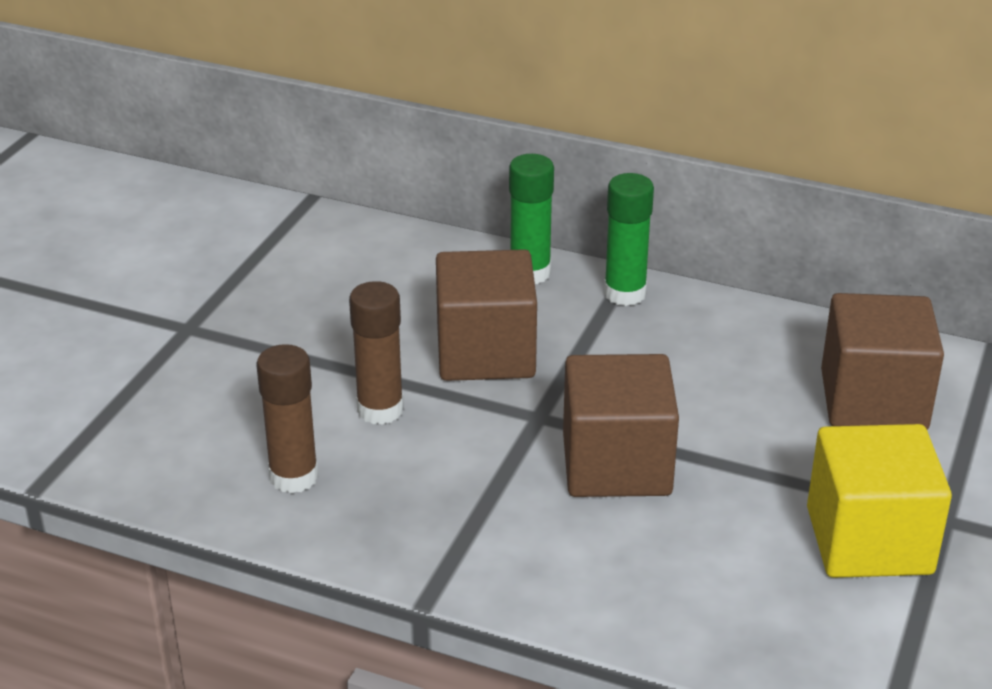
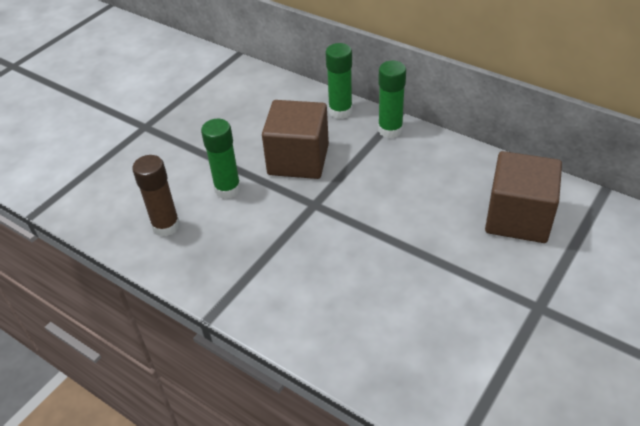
camera: 15 degrees right, 10 degrees up
brown glue stick [349,281,404,424] -> green glue stick [201,119,241,199]
brown cube [563,354,679,497] -> none
yellow cube [807,424,952,578] -> none

